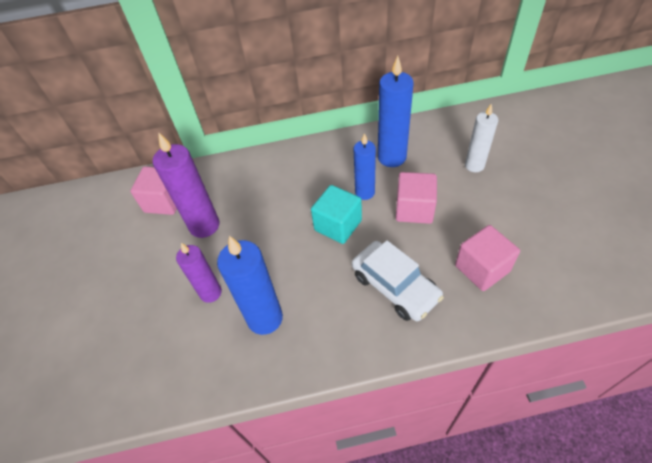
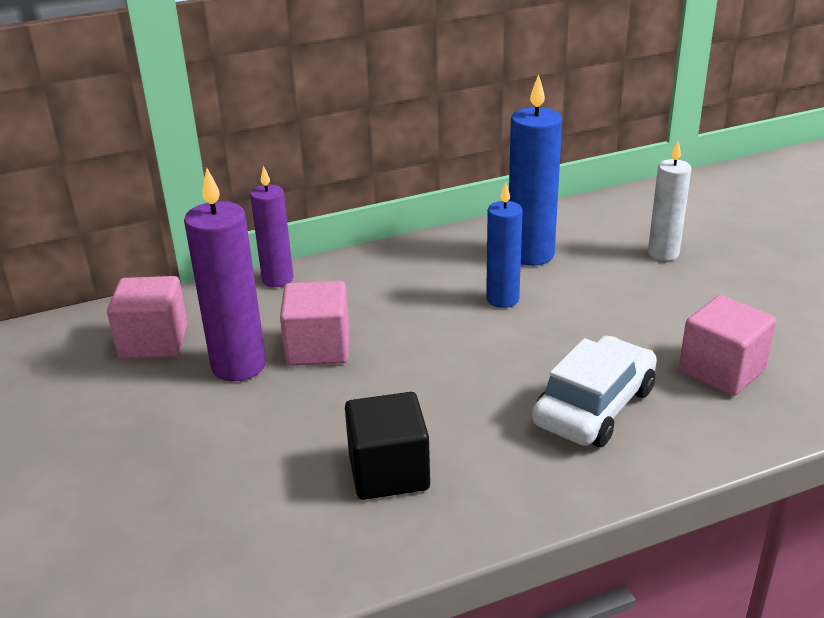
camera: 15 degrees left, 20 degrees down
purple candle [176,243,222,303] -> purple candle moved to [250,166,294,287]
blue candle [217,236,283,335] -> black cube [345,392,430,500]
turquoise cube [311,185,362,244] -> none
white car [352,240,444,321] -> white car turned 90 degrees counterclockwise [532,336,657,447]
pink cube [396,172,437,224] -> pink cube moved to [280,281,349,366]

